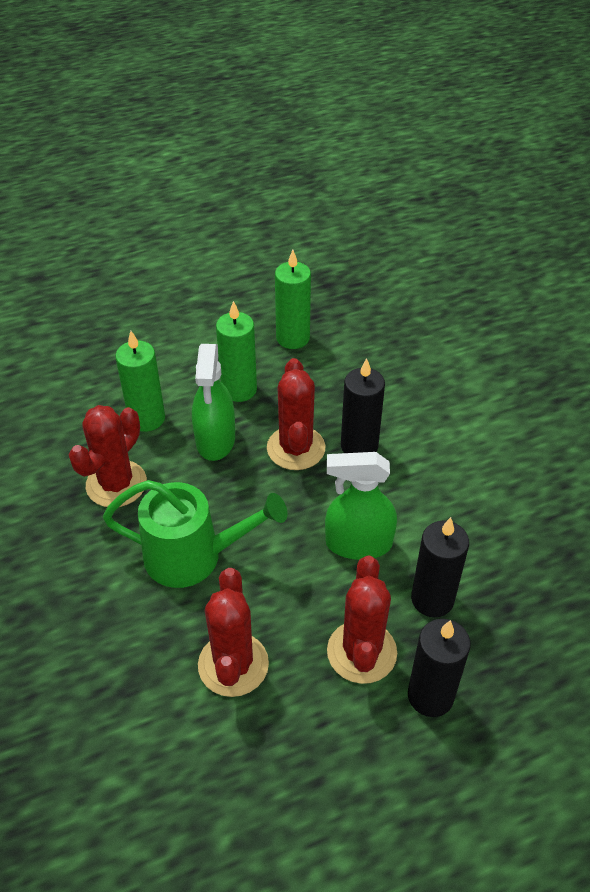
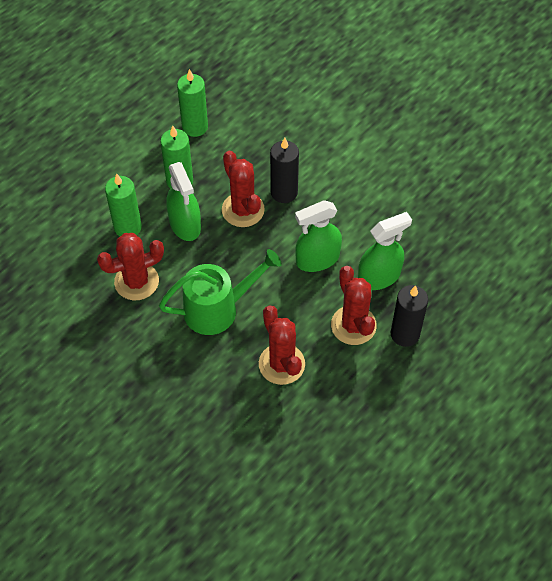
camera: 25 degrees left, 10 degrees up
red cactus [69,405,147,507] -> red cactus turned 60 degrees clockwise [97,233,164,300]
black candle [411,517,469,617] -> green spray bottle [358,212,412,290]

